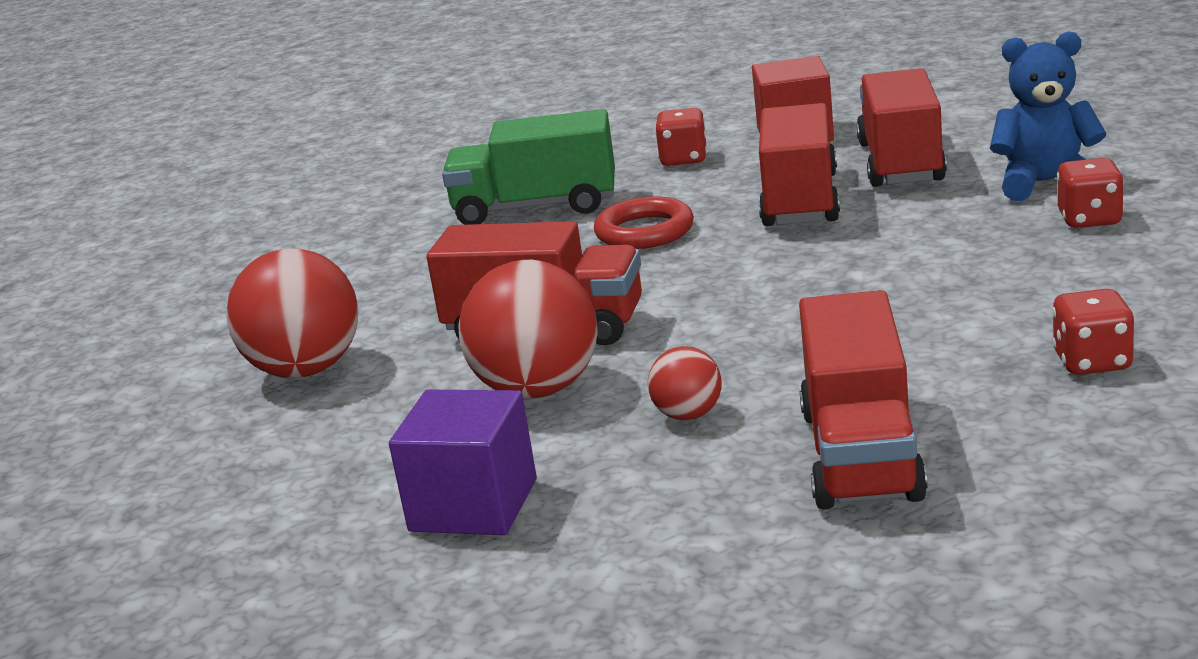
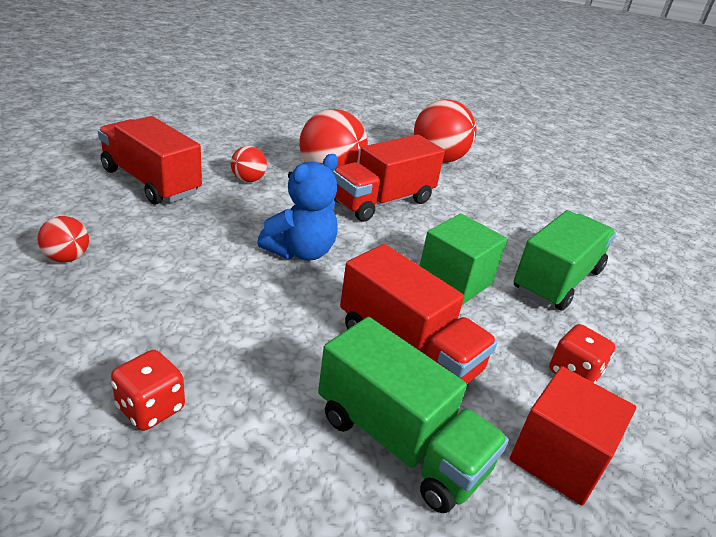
camera: 120 degrees right, 10 degrees up
purple cube [389,390,537,535] -> none
red ring [594,197,694,249] -> green cube [420,214,507,305]
red truck [856,68,947,187] -> green truck [318,317,509,513]
blue teddy bear [990,31,1107,201] -> blue teddy bear moved to [257,154,338,261]
red dice [1052,289,1135,375] -> red ball [37,216,89,262]

